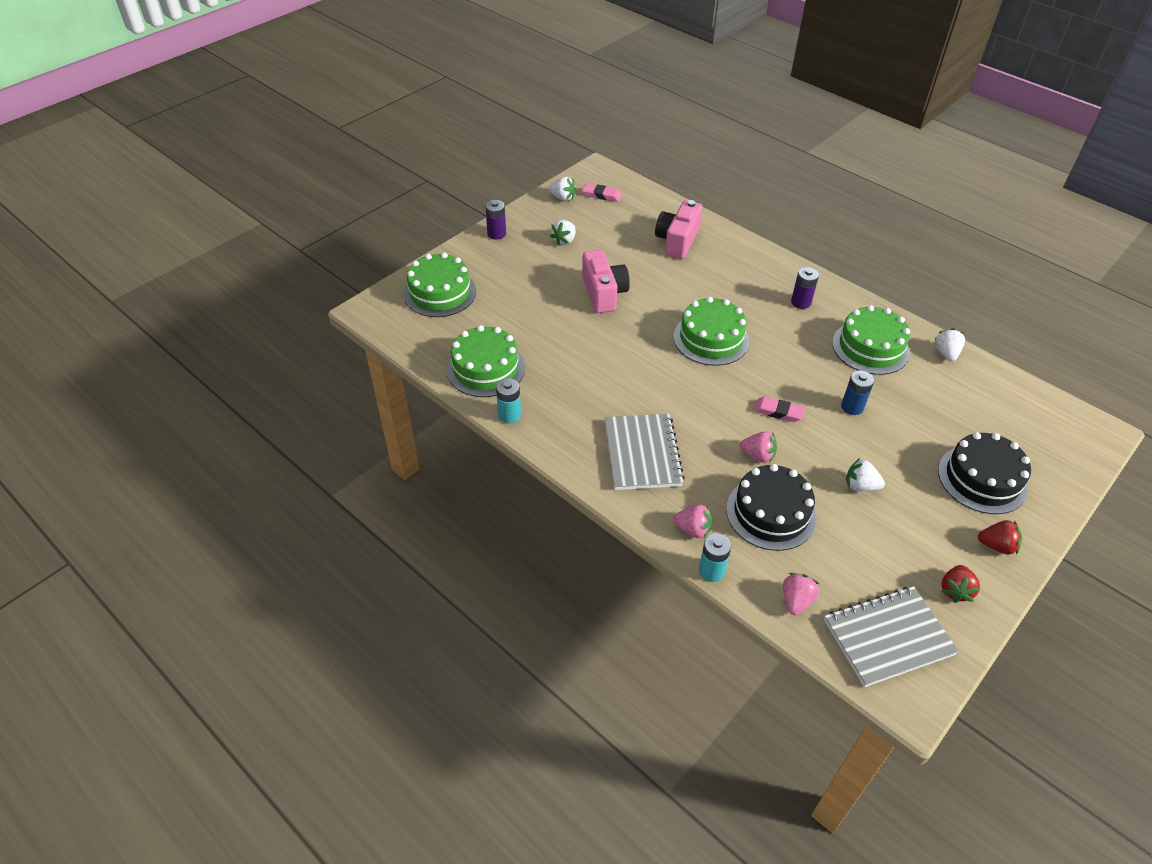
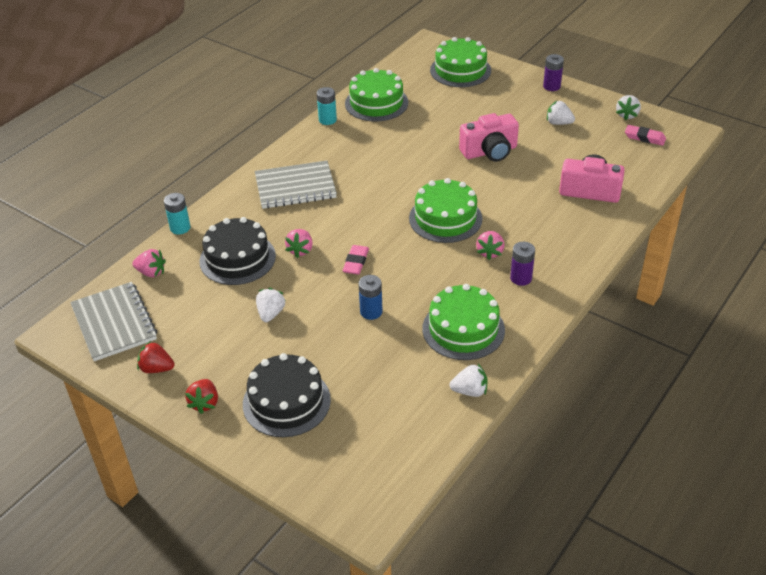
camera: 85 degrees right, 5 degrees down
pink eraser [583,183,622,202] -> pink eraser turned 75 degrees counterclockwise [625,125,666,146]
pink strawberry [673,504,712,538] -> pink strawberry moved to [476,231,505,260]

